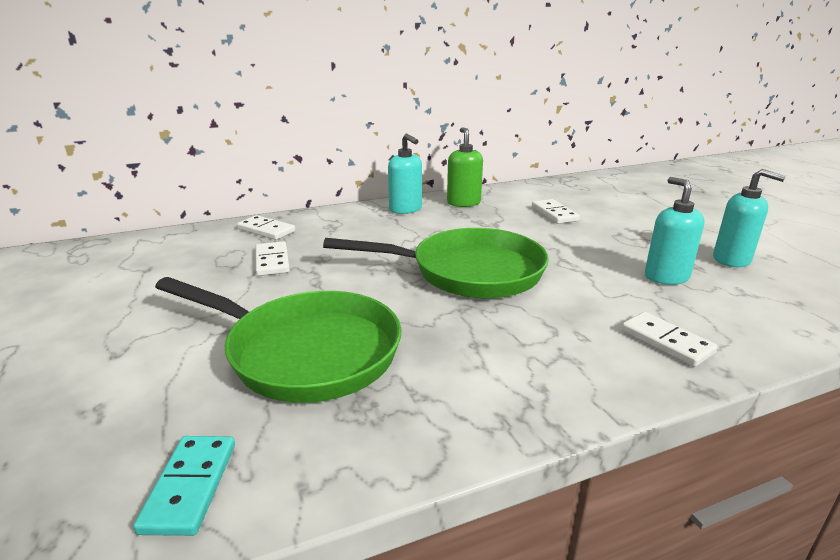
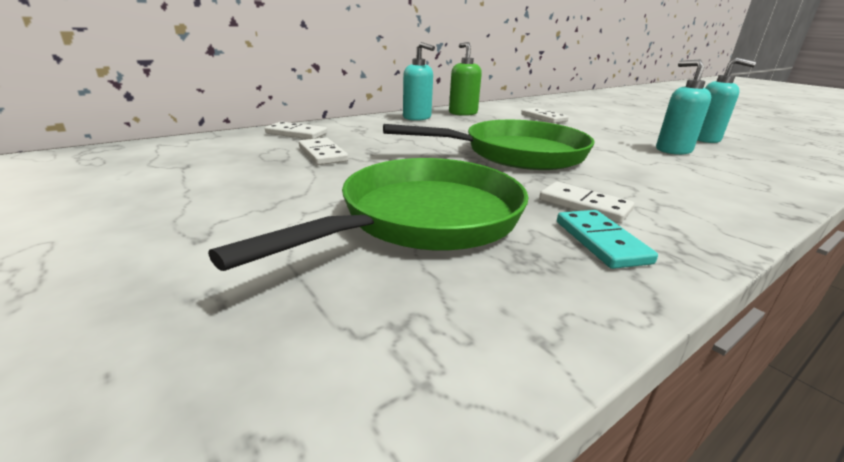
camera: 15 degrees left, 0 degrees up
turquoise domino [133,436,235,536] -> turquoise domino moved to [557,210,658,269]
green pan [155,277,401,403] -> green pan turned 60 degrees counterclockwise [208,158,528,271]
white domino [621,312,718,367] -> white domino moved to [539,182,634,223]

